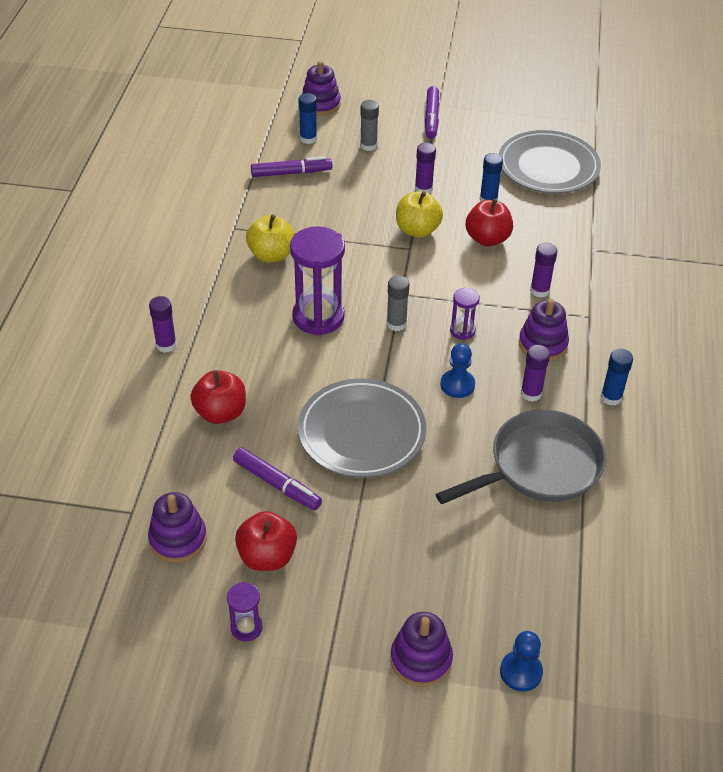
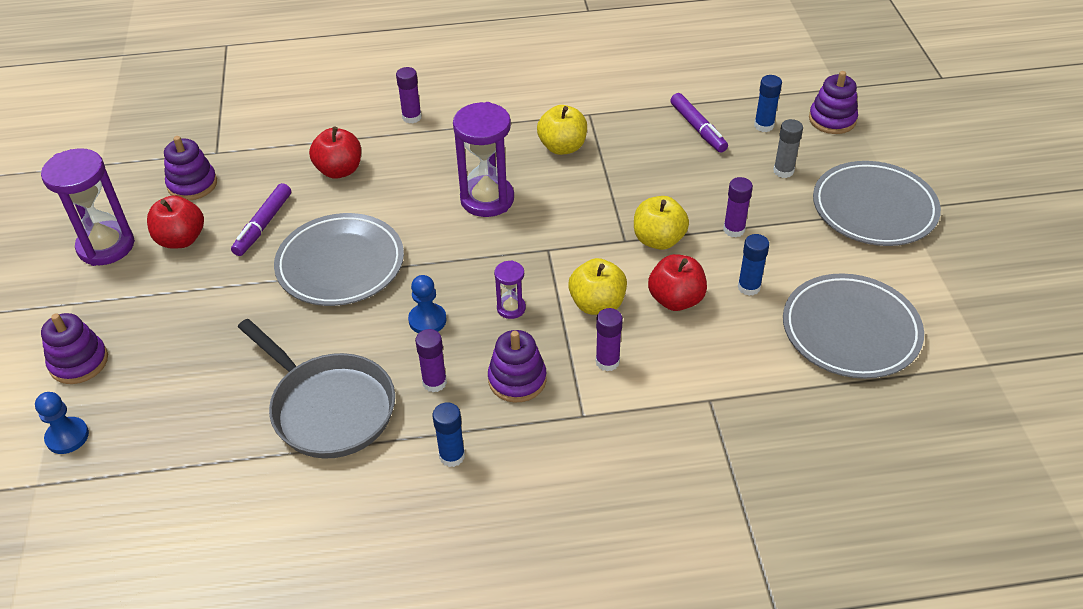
camera: 75 degrees right, 0 degrees up
purple hourglass [227,582,263,642] -> purple hourglass [41,148,135,266], size x2.05
grey glue stick [387,276,410,331] -> none
purple marker [425,86,439,139] -> grey plate [813,161,941,246]
none -> yellow apple [568,258,627,315]

